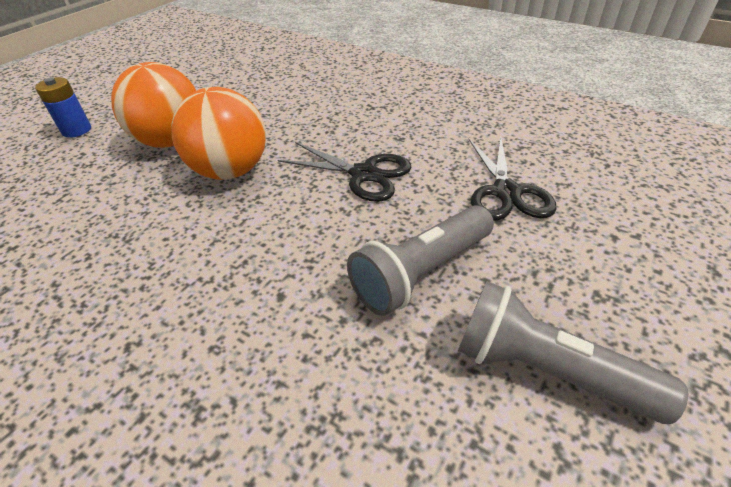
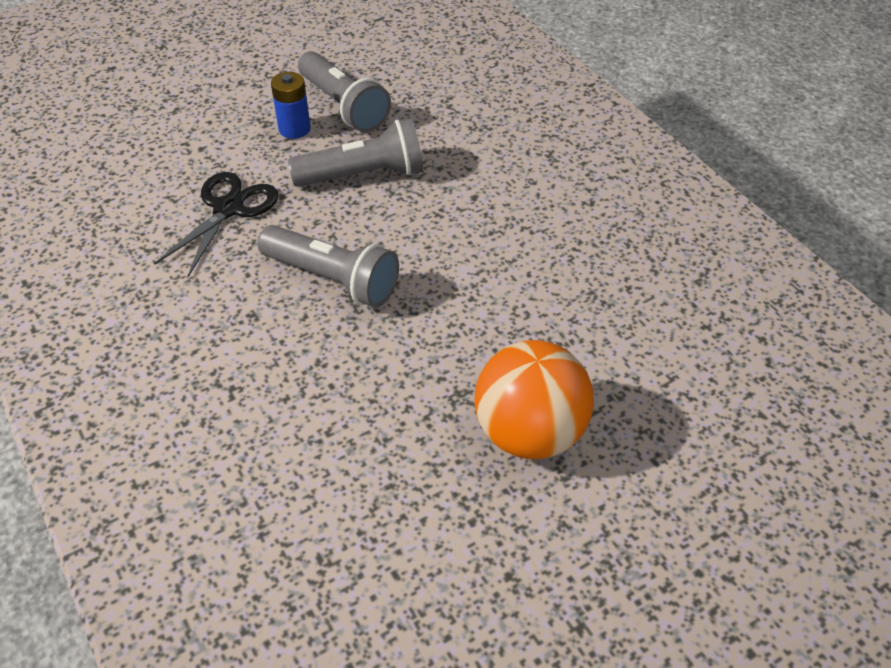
camera: 155 degrees left, 5 degrees up
blue battery [35,77,91,138] -> blue battery moved to [271,72,311,139]
orange ball [171,87,266,180] -> none
black scissors [278,142,412,202] -> grey flashlight [258,225,399,307]

